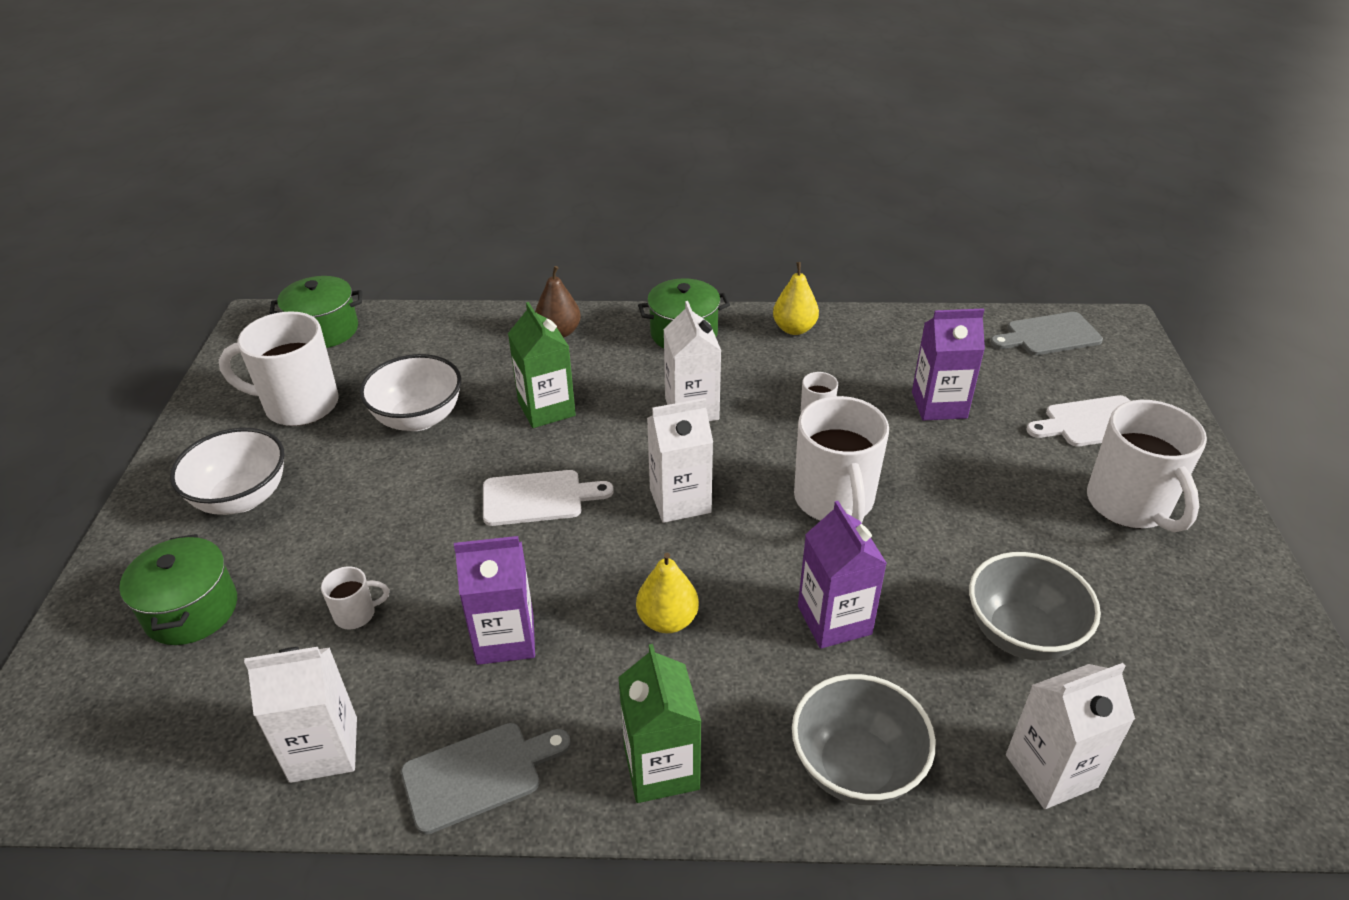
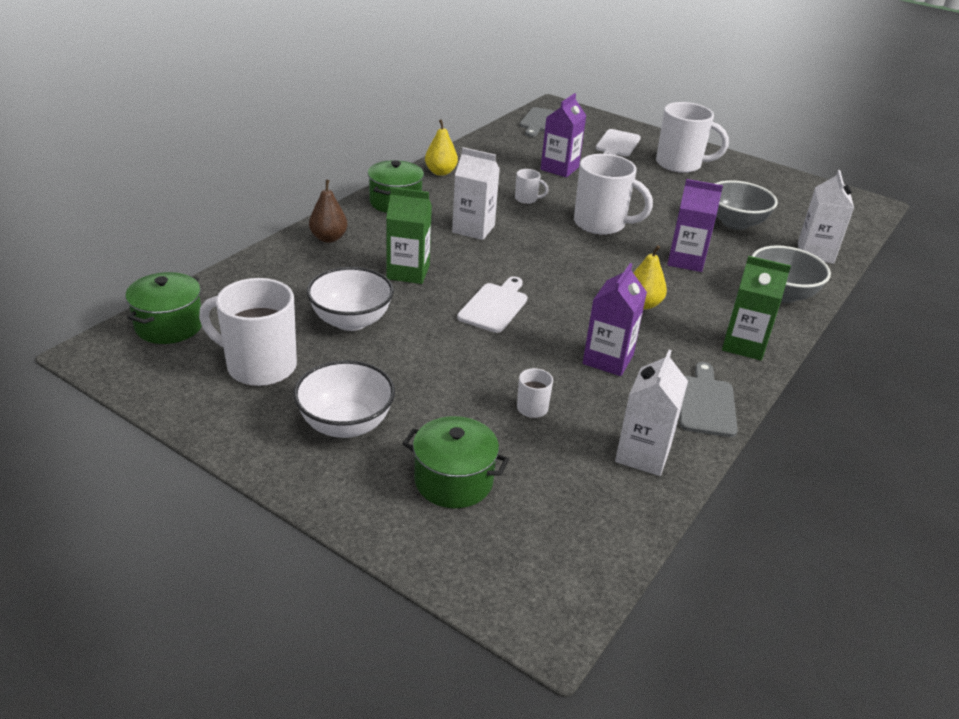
camera: 60 degrees left, 5 degrees down
white mug [219,311,339,426] -> white mug turned 75 degrees clockwise [199,278,297,386]
white carton [647,398,713,523] -> none

